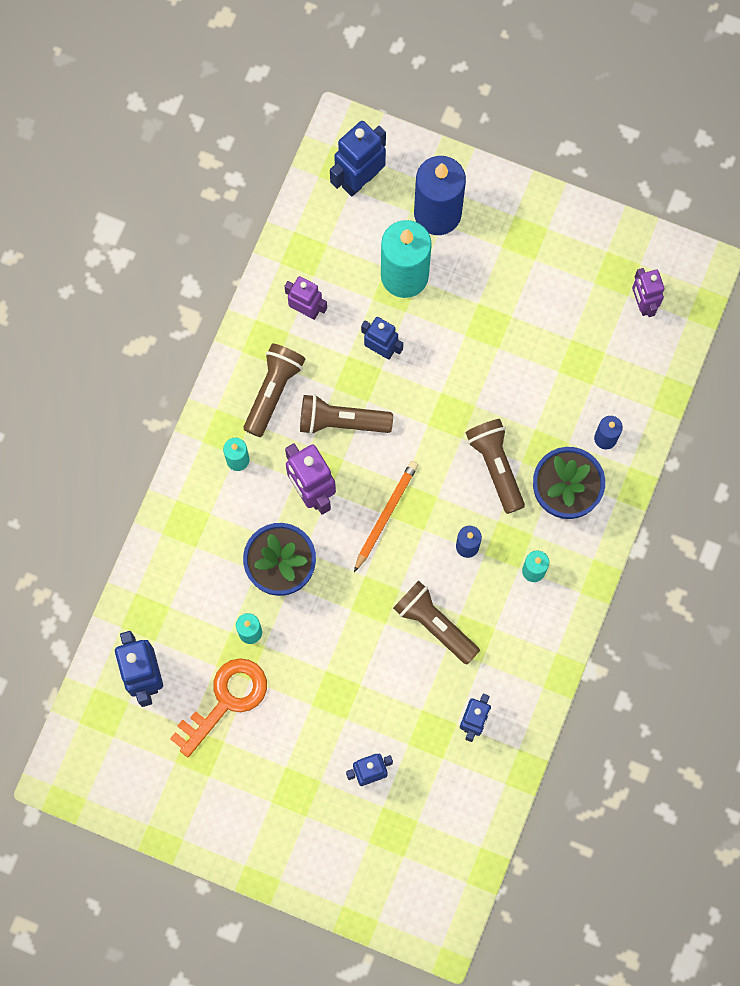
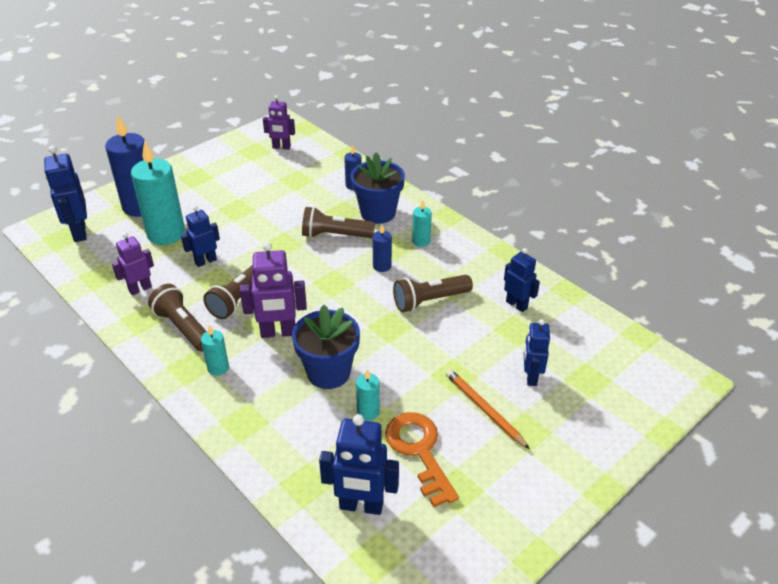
camera: 65 degrees left, 35 degrees down
orange pencil [354,461,418,572] -> orange pencil moved to [445,369,530,449]

